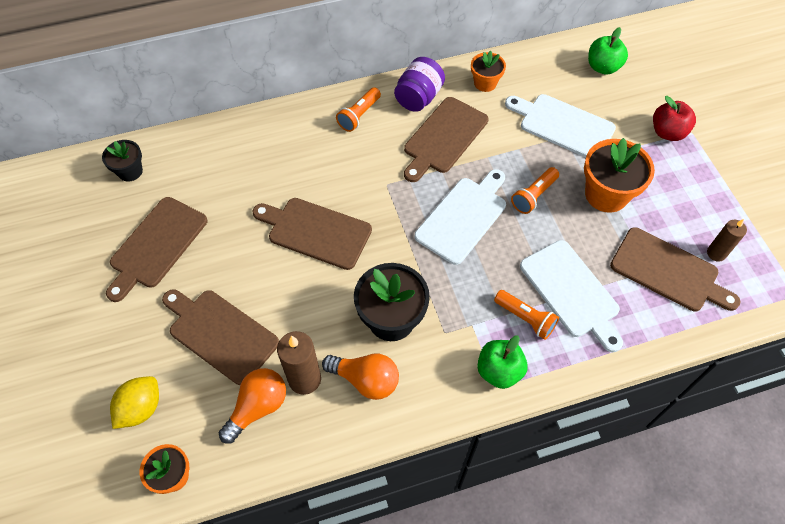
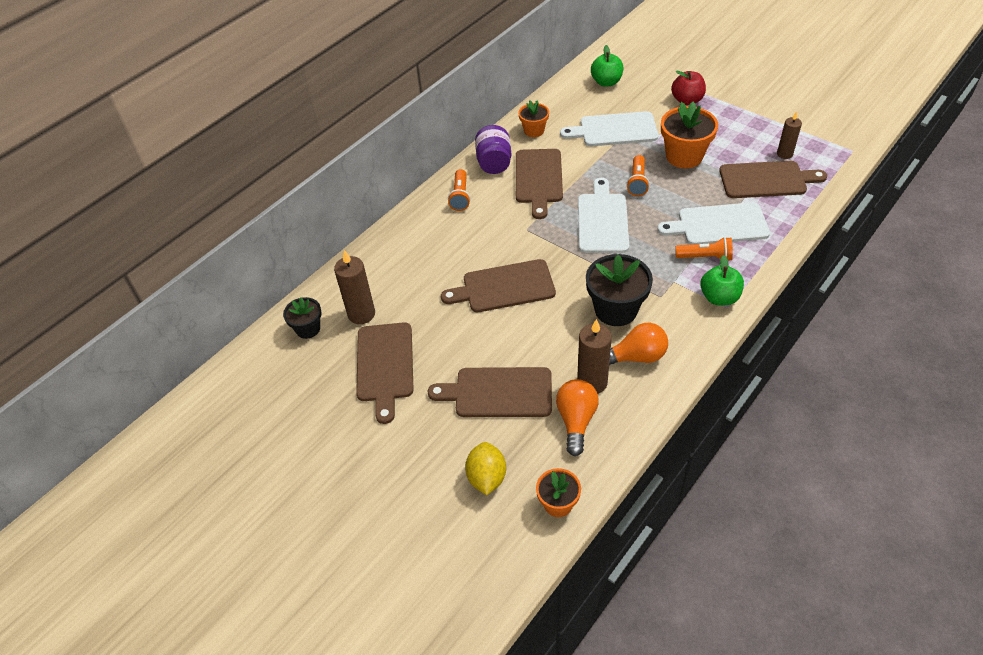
camera: 30 degrees left, 10 degrees down
white cutting board [520,240,623,352] -> white cutting board turned 150 degrees clockwise [657,202,770,245]
none -> brown candle [334,250,375,324]

